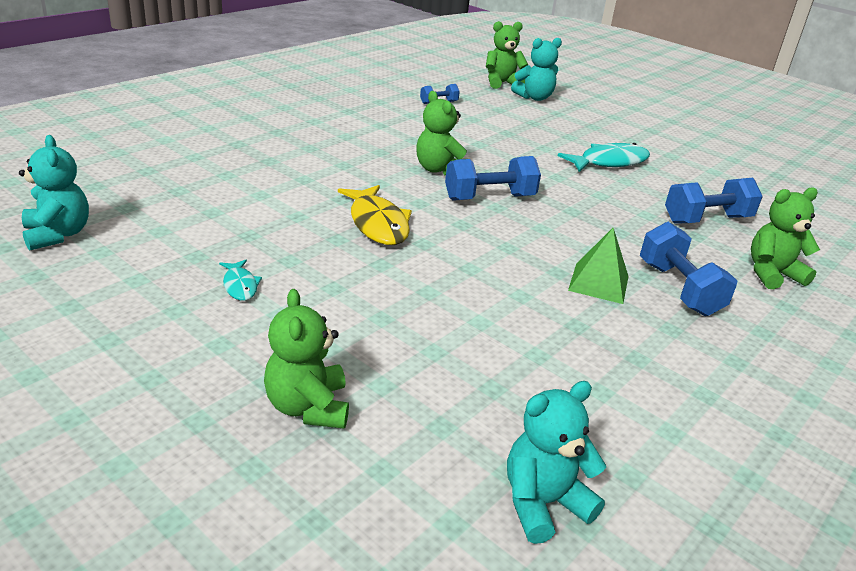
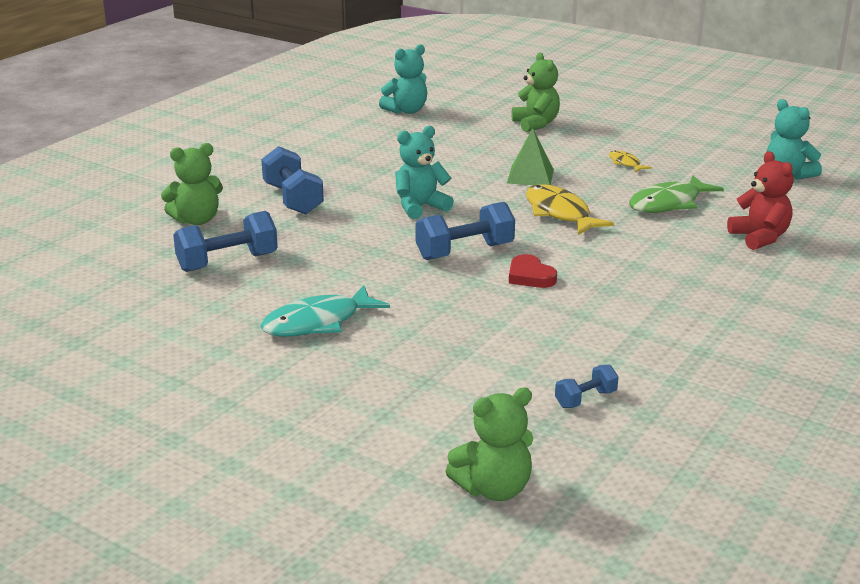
camera: 175 degrees right, 5 degrees down
turquoise fish [219,260,262,301] -> yellow fish [609,150,652,172]
green teddy bear [416,91,467,176] -> red heart [509,254,557,288]
turquoise teddy bear [511,38,562,101] -> turquoise teddy bear moved to [395,126,454,219]
green pyramid [568,228,629,304] -> green pyramid moved to [507,128,554,185]
none -> green fish [629,175,724,213]
none -> red teddy bear [727,151,794,250]

